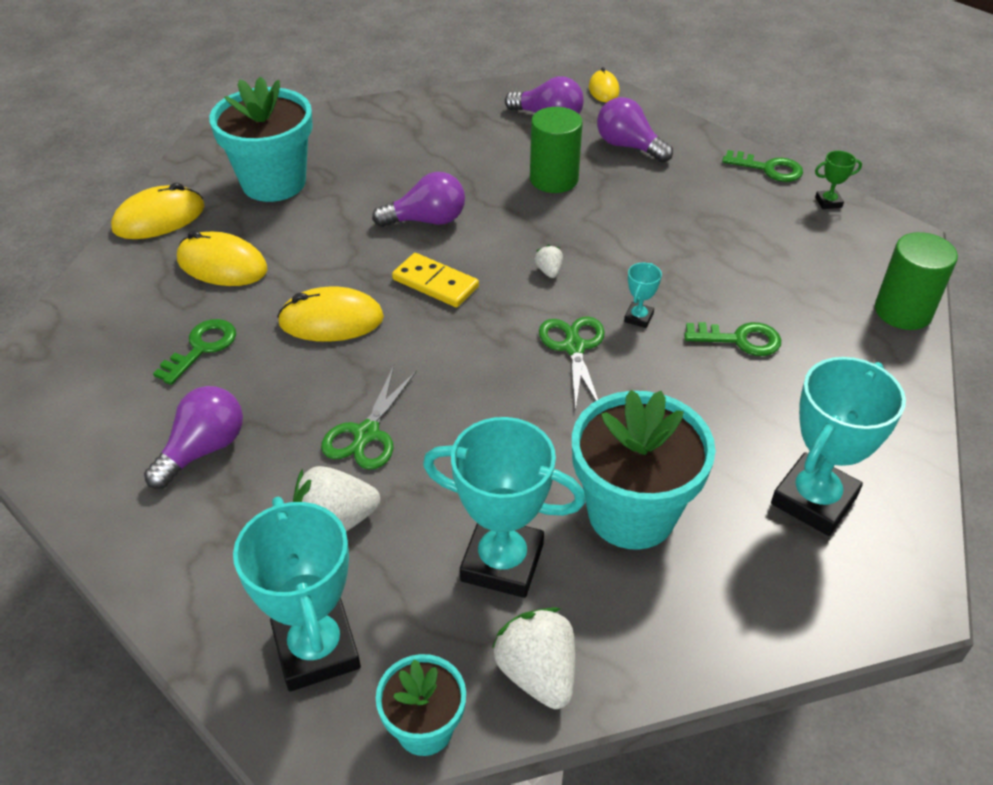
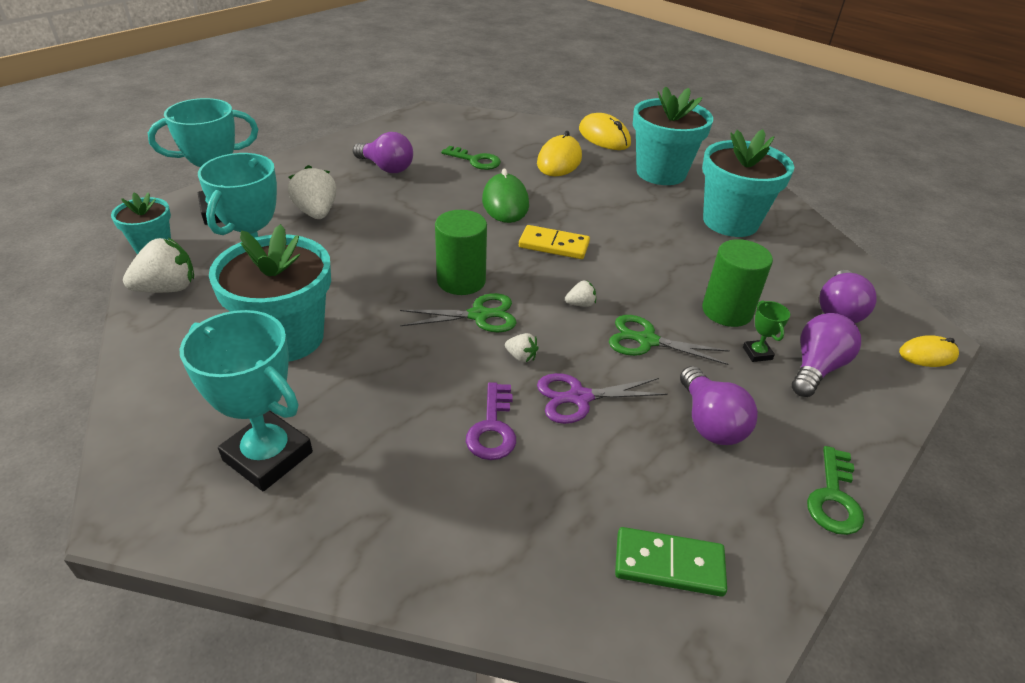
camera: 85 degrees right, 5 degrees down
yellow mouse [277,286,384,342] -> green mouse [482,169,529,223]
green scissors [321,366,417,470] -> green scissors moved to [609,315,730,365]
purple light bulb [372,172,465,227] -> purple light bulb moved to [680,366,758,445]
yellow domino [392,253,479,307] -> yellow domino turned 75 degrees clockwise [519,225,590,259]
turquoise trophy [624,263,662,328] -> white strawberry [505,333,538,363]
green key [684,322,781,356] -> purple key [466,382,516,460]
green trophy [815,151,862,209] -> green trophy moved to [743,301,790,362]
green cylinder [875,232,958,330] -> green cylinder moved to [435,210,487,295]
none -> purple scissors [537,373,668,424]
none -> green domino [615,527,727,597]
none -> turquoise flower pot [702,129,794,237]

